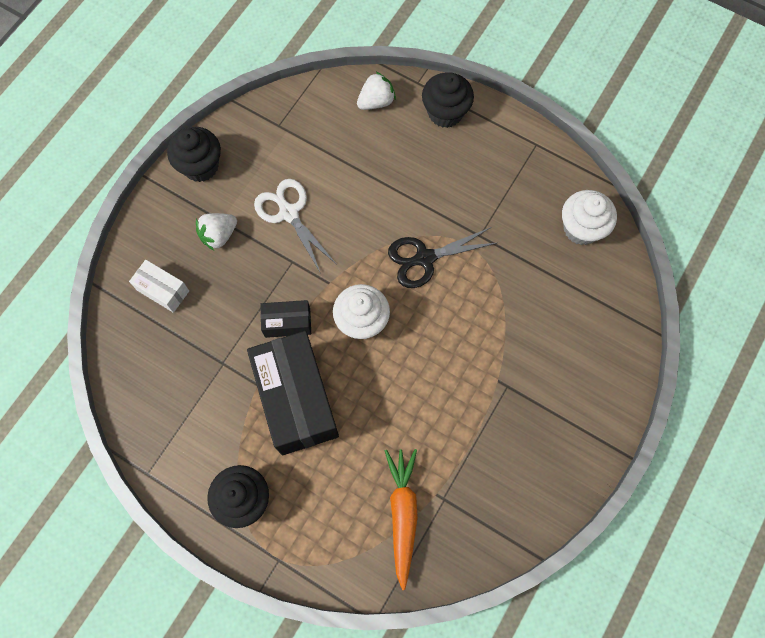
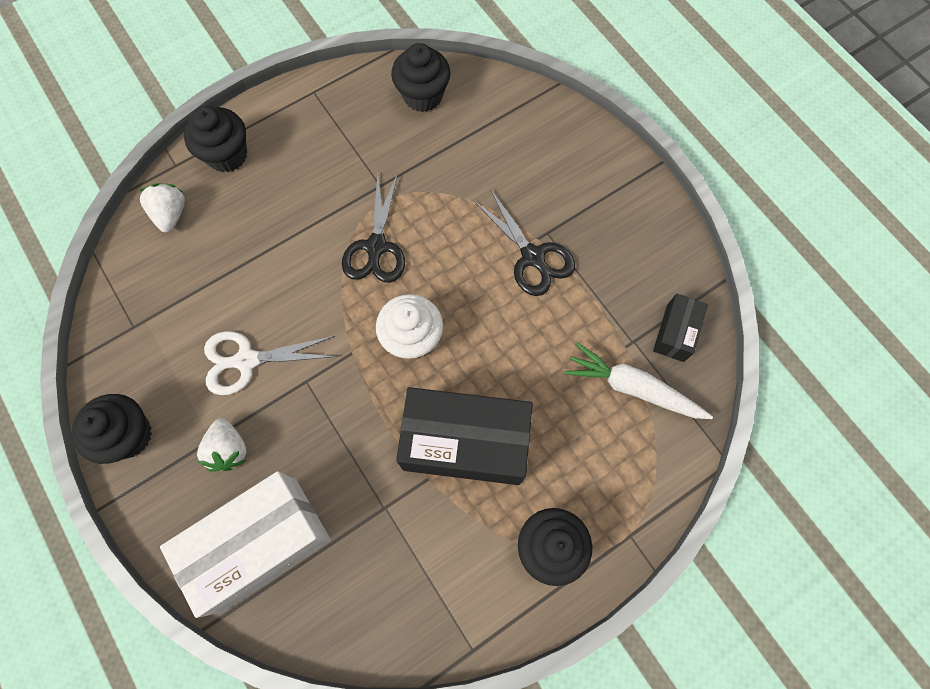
camera: 65 degrees left, 0 degrees up
white box [129,260,189,313] -> white box [160,471,331,618], size x2.06
black box [260,300,311,338] -> black box moved to [653,293,708,362]
orange carrot [385,449,418,590] -> white carrot [564,342,713,419]
white cupcake [562,190,617,245] -> black cupcake [391,43,450,112]
none -> black scissors [473,189,575,296]

